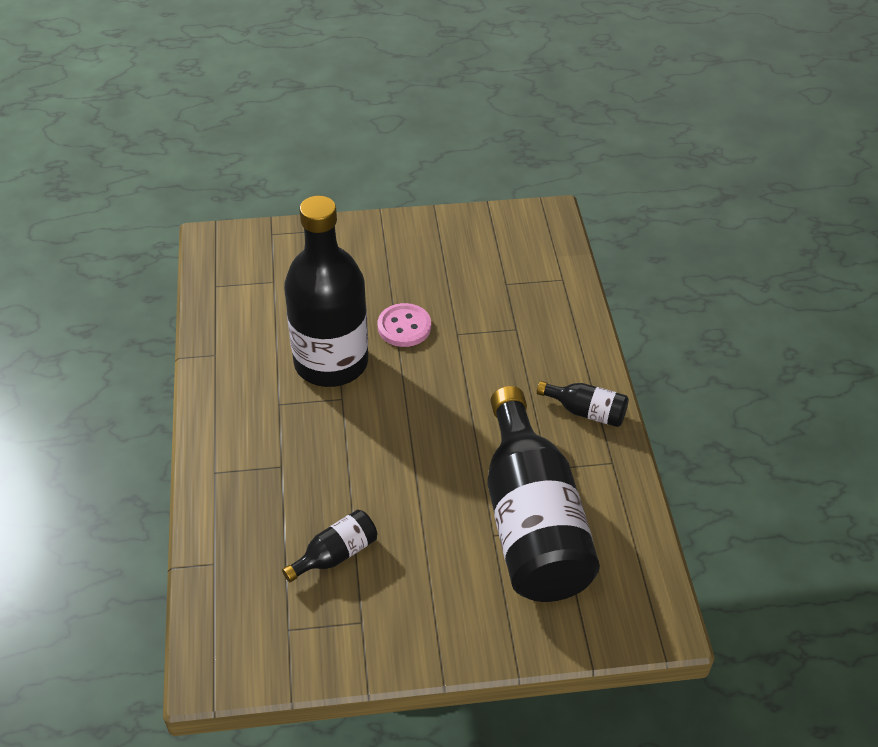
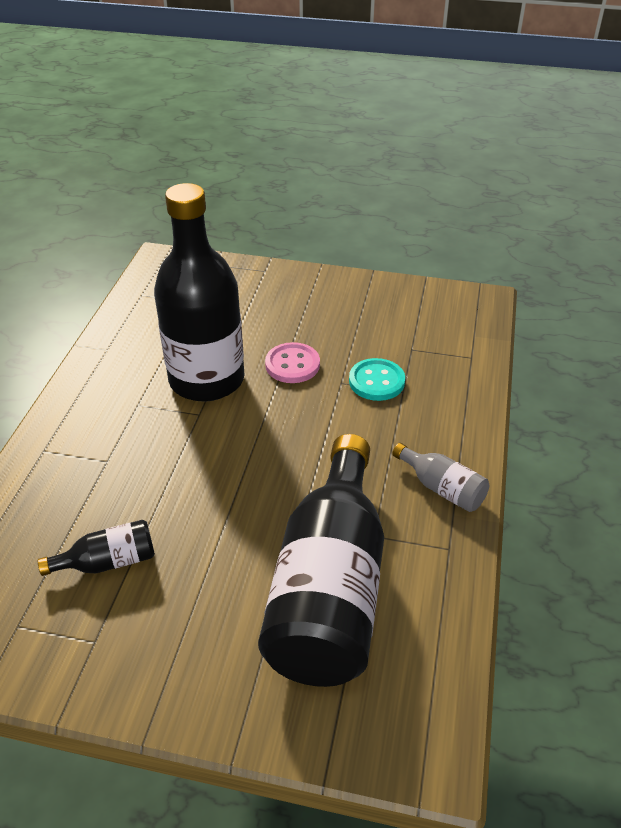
camera: 20 degrees right, 5 degrees down
black bottle [537,381,629,427] -> grey bottle [392,443,489,512]
none -> turquoise button [349,358,405,401]

